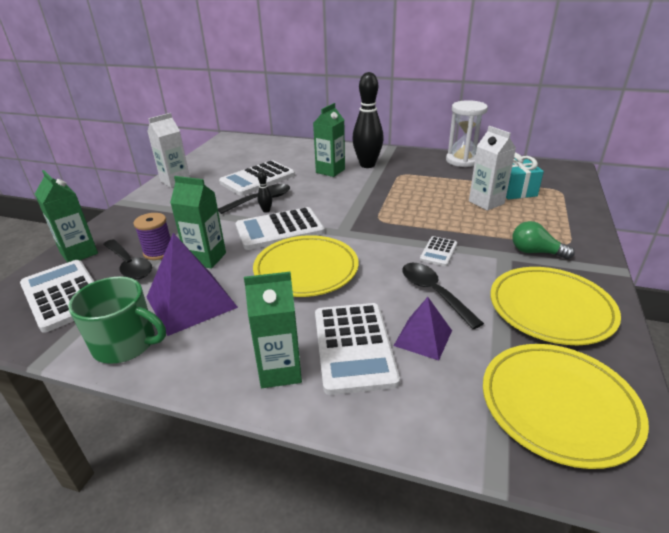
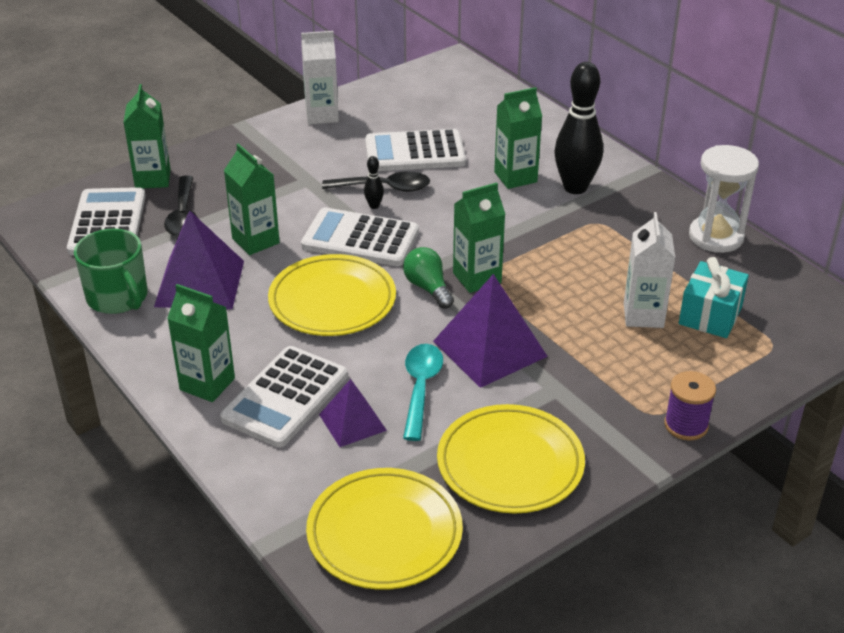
camera: 35 degrees right, 5 degrees up
purple spool [133,213,171,260] -> purple spool moved to [664,371,716,441]
black spoon [402,263,484,329] -> turquoise spoon [403,344,443,441]
white calculator [420,236,457,266] -> purple pyramid [433,274,548,388]
green light bulb [512,221,575,259] -> green light bulb moved to [403,247,454,309]
none -> green carton [453,182,505,293]

